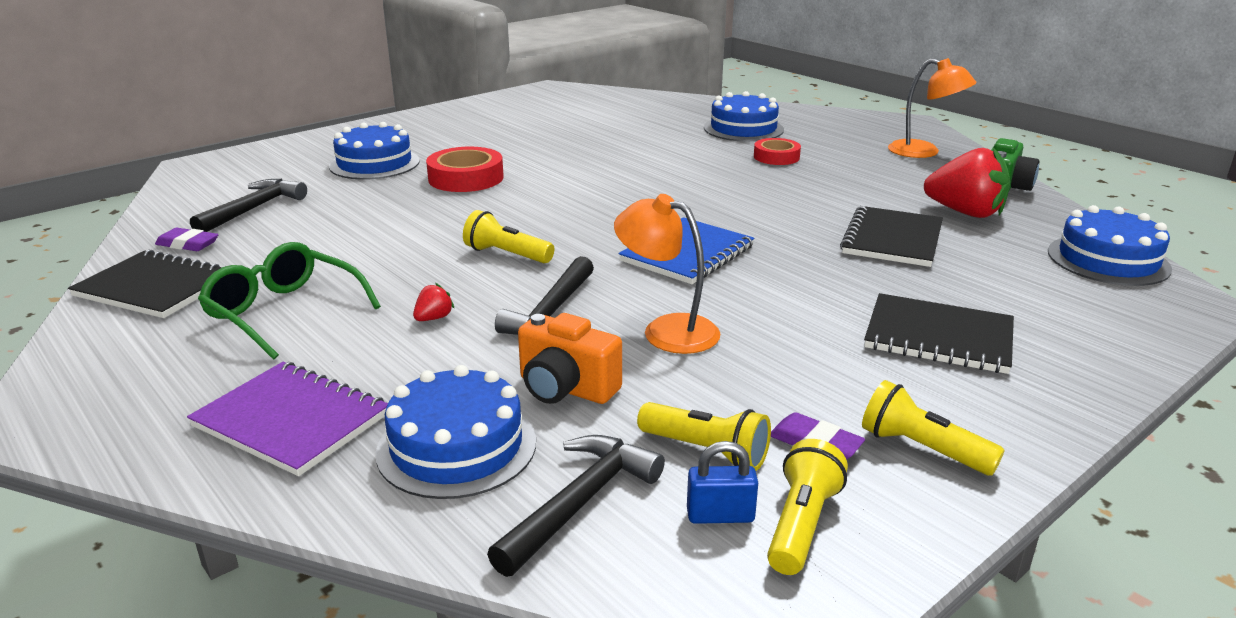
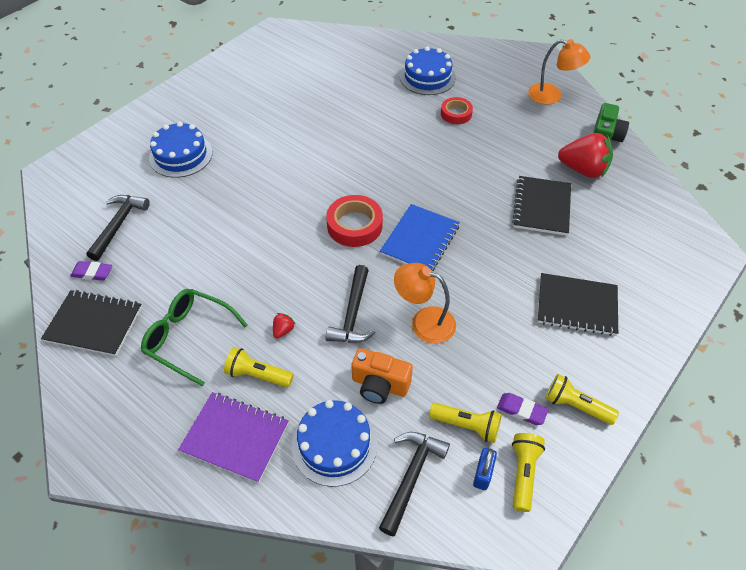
camera: 10 degrees left, 25 degrees up
red tape [426,147,504,192] -> red tape moved to [326,195,383,247]
yellow flashlight [463,210,554,263] -> yellow flashlight moved to [224,347,294,388]
blue padlock [687,441,758,524] -> blue padlock turned 60 degrees counterclockwise [473,448,497,490]
blue cake [1048,205,1172,286] -> none

